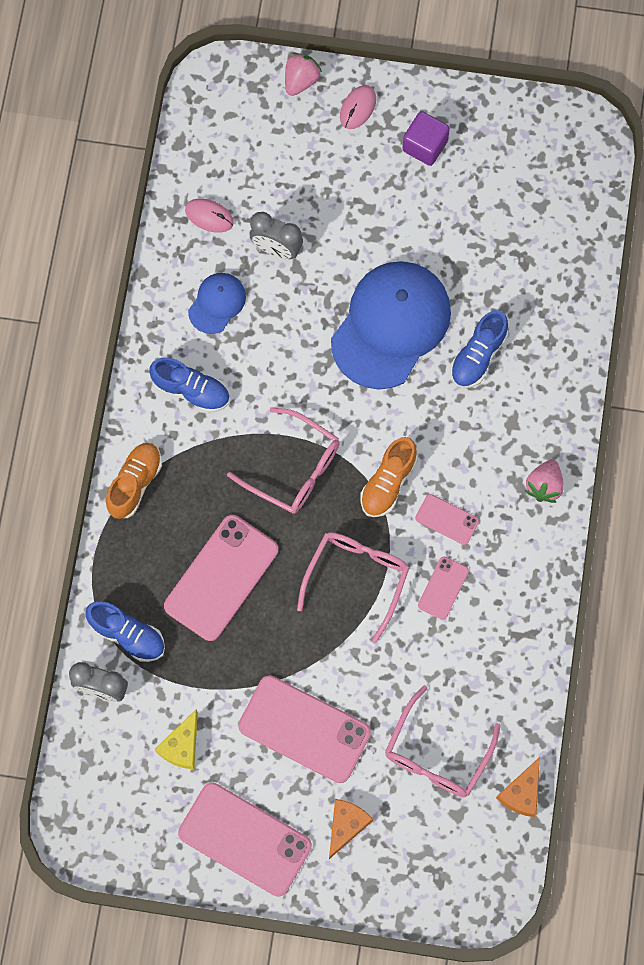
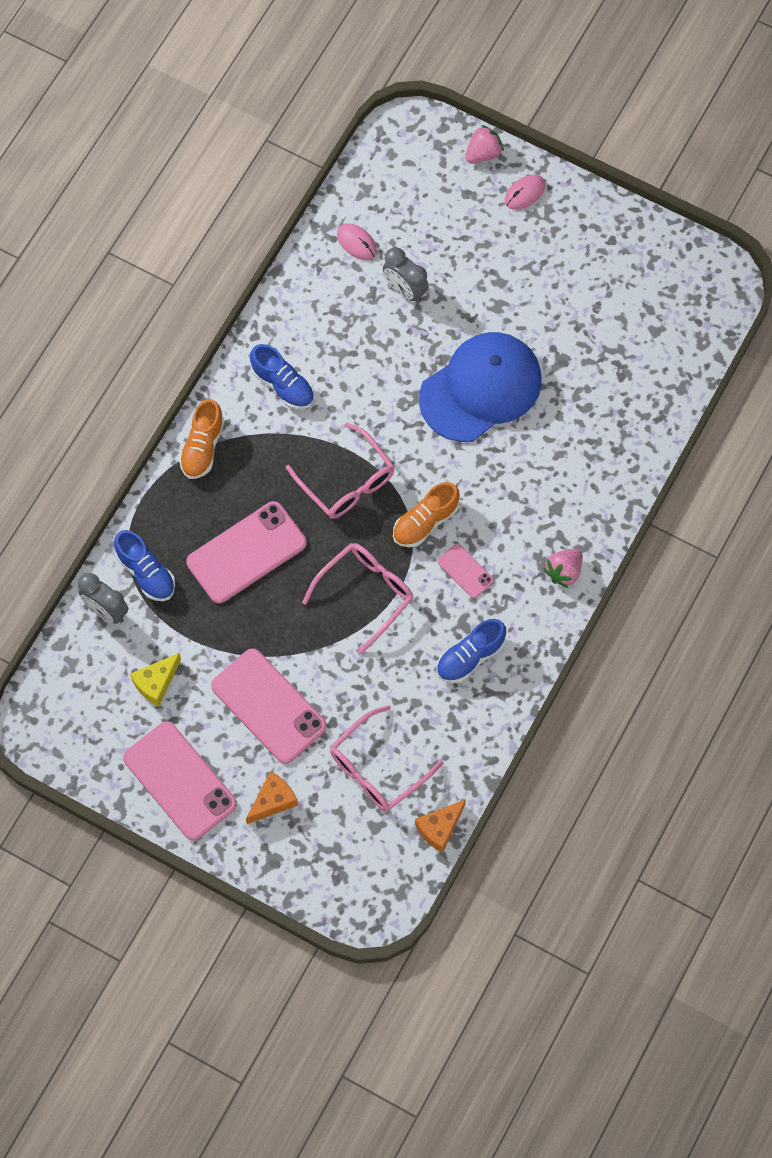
camera: 20 degrees right, 5 degrees down
orange shoe [106,443,162,519] -> orange shoe turned 150 degrees clockwise [179,399,225,479]
blue cap [188,273,246,334] -> none
purple cube [402,111,450,166] -> none
pink phone [418,557,469,620] -> none
blue shoe [450,310,508,388] -> blue shoe moved to [436,619,506,683]

